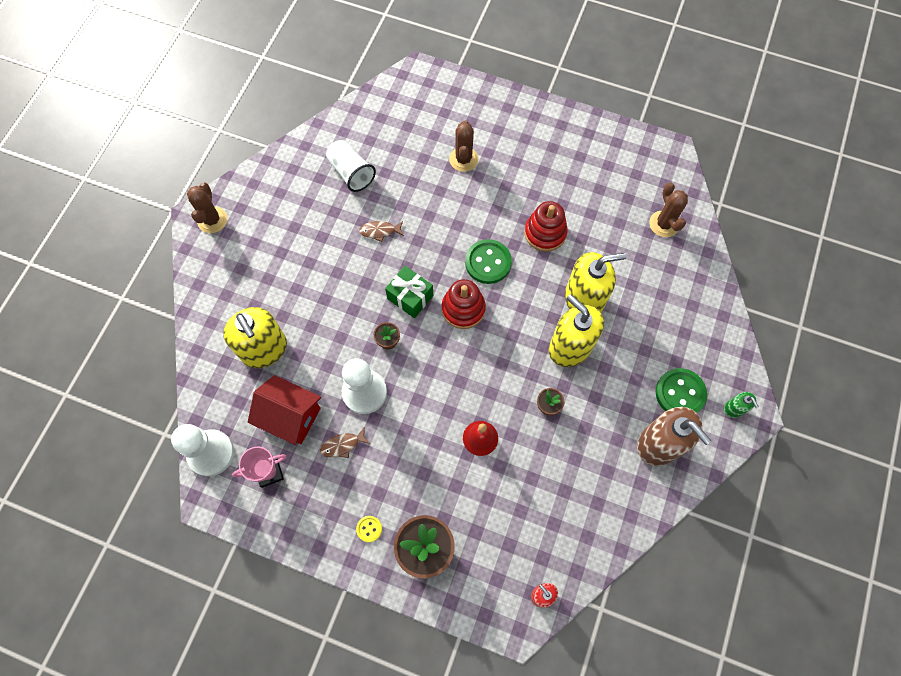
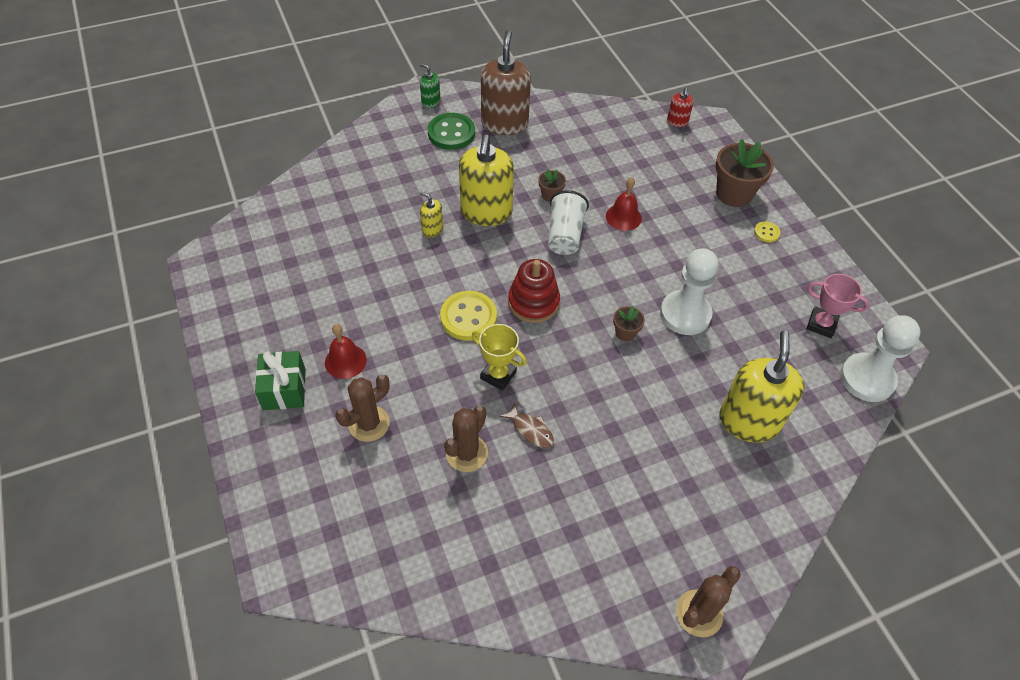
camera: 135 degrees left, 15 degrees down
red house [248,375,321,445] -> none
brown fish [320,427,370,458] -> none
white cup [326,140,376,192] -> white cup moved to [548,190,589,255]
green gift [385,266,433,318] -> green gift moved to [255,351,306,410]
green button [465,239,512,284] -> yellow button [440,291,497,341]
red stacking toy [524,201,568,252] -> none
yellow soap dispenser [565,252,626,313] -> yellow soap dispenser [420,192,443,238], size x0.46
brown cactus [649,183,688,237] -> brown cactus moved to [444,406,488,472]
green soap dispenser [724,392,759,418] -> green soap dispenser turned 75 degrees counterclockwise [420,64,441,108]
none -> red bell [325,324,367,379]
none -> yellow trophy [472,324,527,391]

